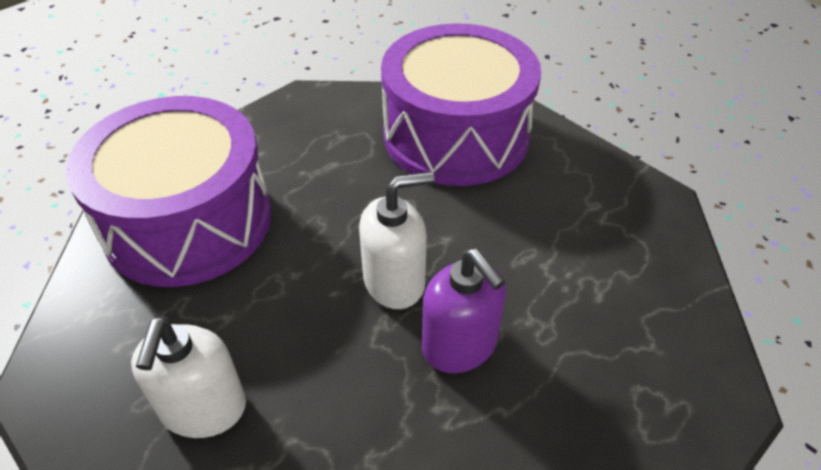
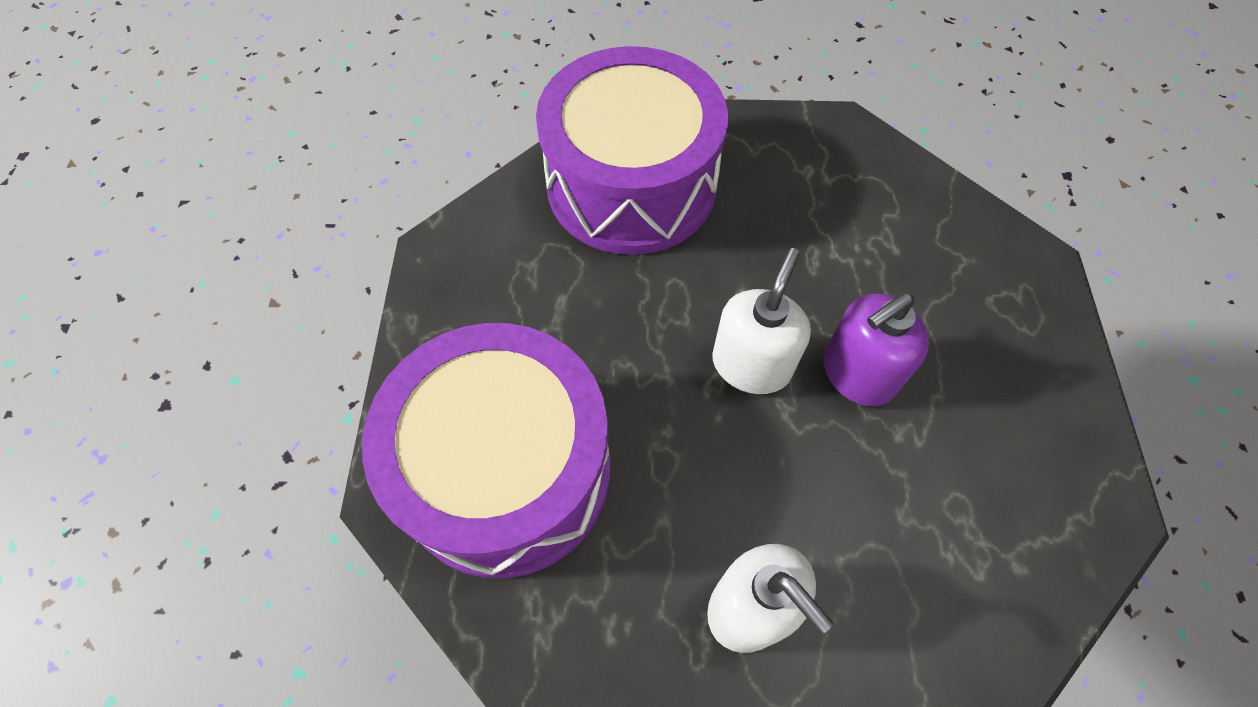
camera: 45 degrees left, 15 degrees up
purple soap dispenser [422,249,506,373] -> purple soap dispenser turned 135 degrees clockwise [823,293,929,406]

